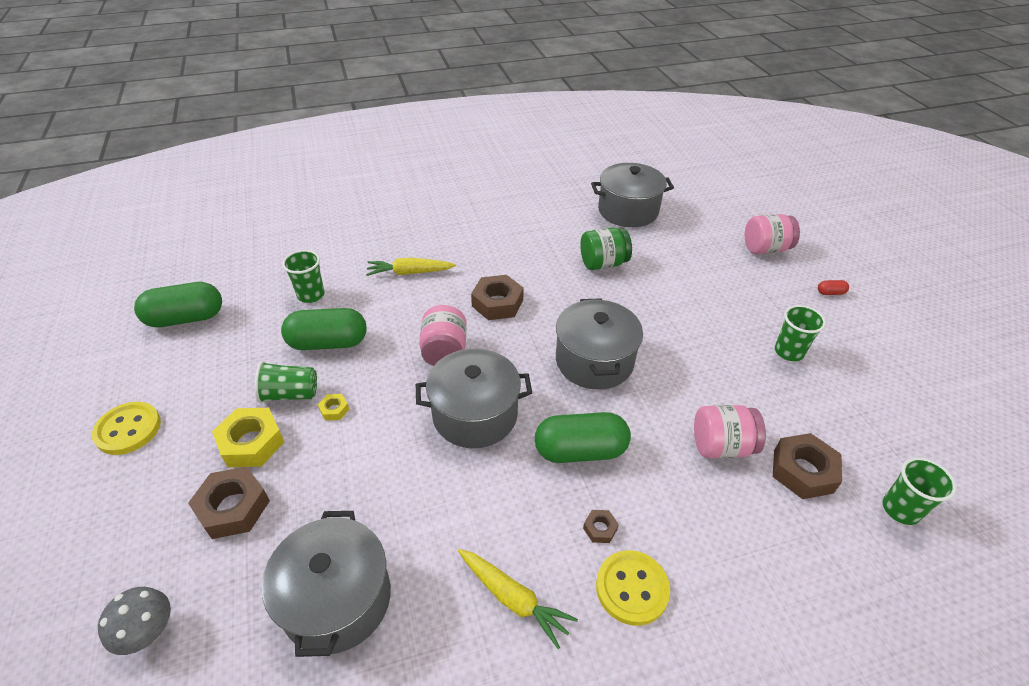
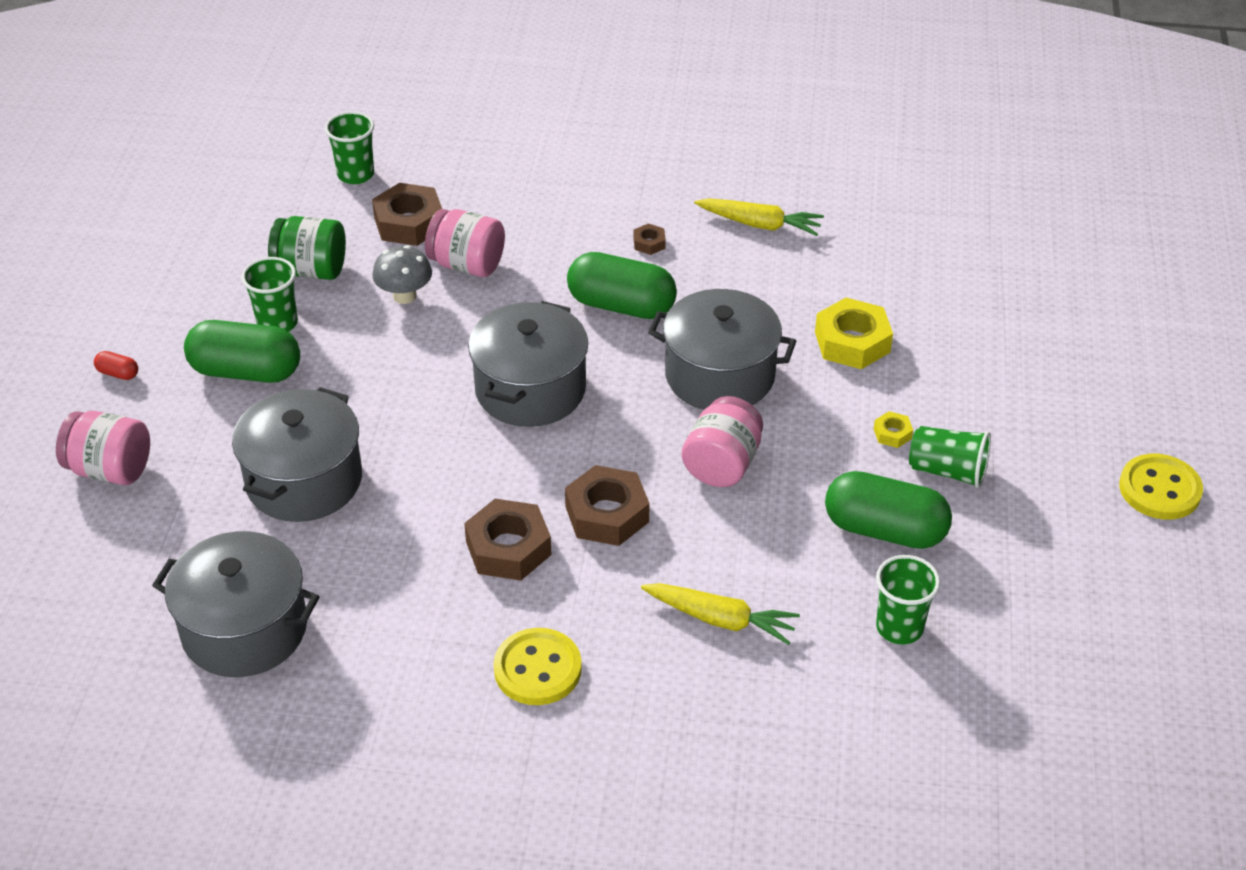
camera: 155 degrees left, 0 degrees up
grey mushroom [98,587,171,655] -> grey mushroom moved to [372,245,432,304]
green capsule [134,282,222,327] -> green capsule moved to [184,320,300,383]
brown nut [188,467,270,539] -> brown nut moved to [464,499,552,580]
yellow nut [212,408,284,467] -> yellow nut moved to [815,298,893,369]
grey pot [262,511,391,657] -> grey pot moved to [232,387,362,522]
yellow carrot [458,549,578,649] -> yellow carrot turned 135 degrees clockwise [694,198,824,236]
green jar [580,227,632,270] -> green jar moved to [268,216,346,280]
yellow button [596,550,670,626] -> yellow button moved to [493,628,582,705]

